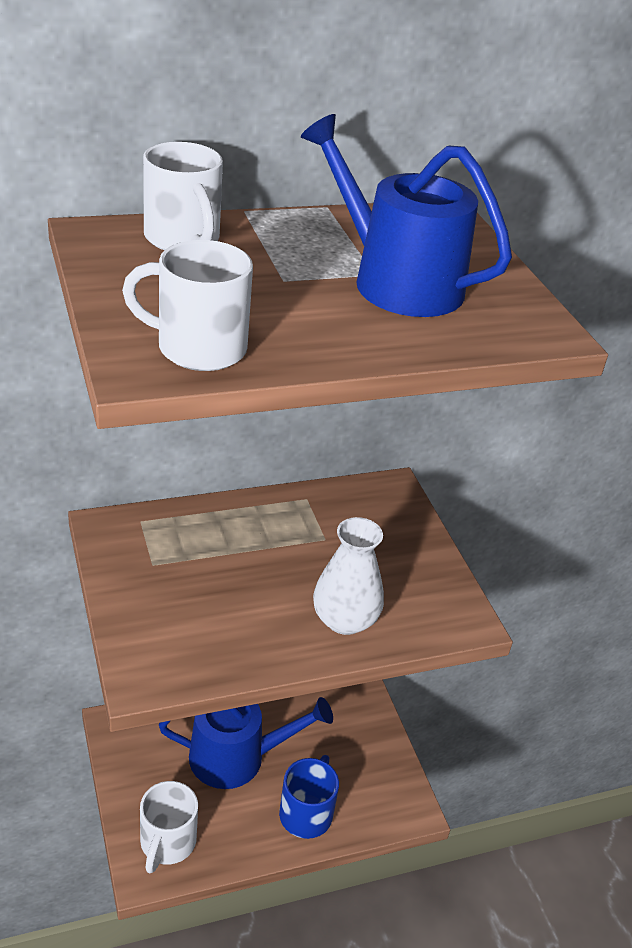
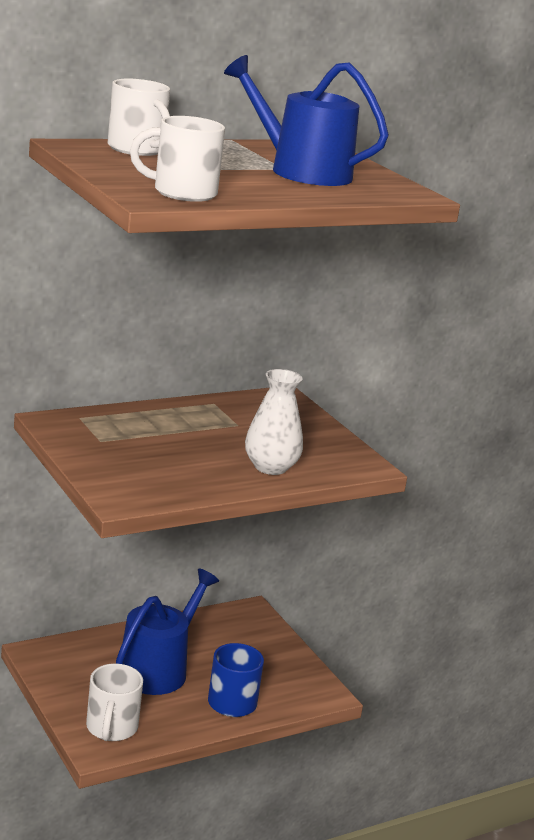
camera: 10 degrees left, 15 degrees down
blue watering can [159,697,333,789] -> blue watering can turned 45 degrees counterclockwise [116,569,219,695]

